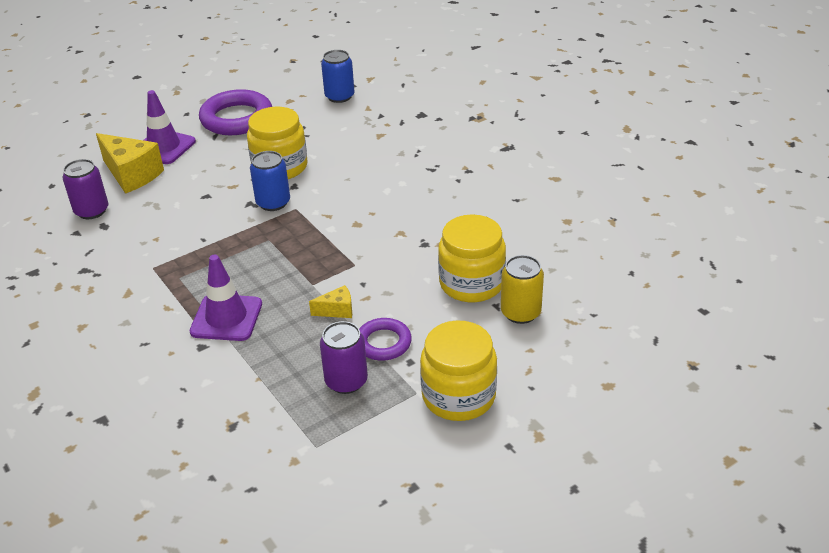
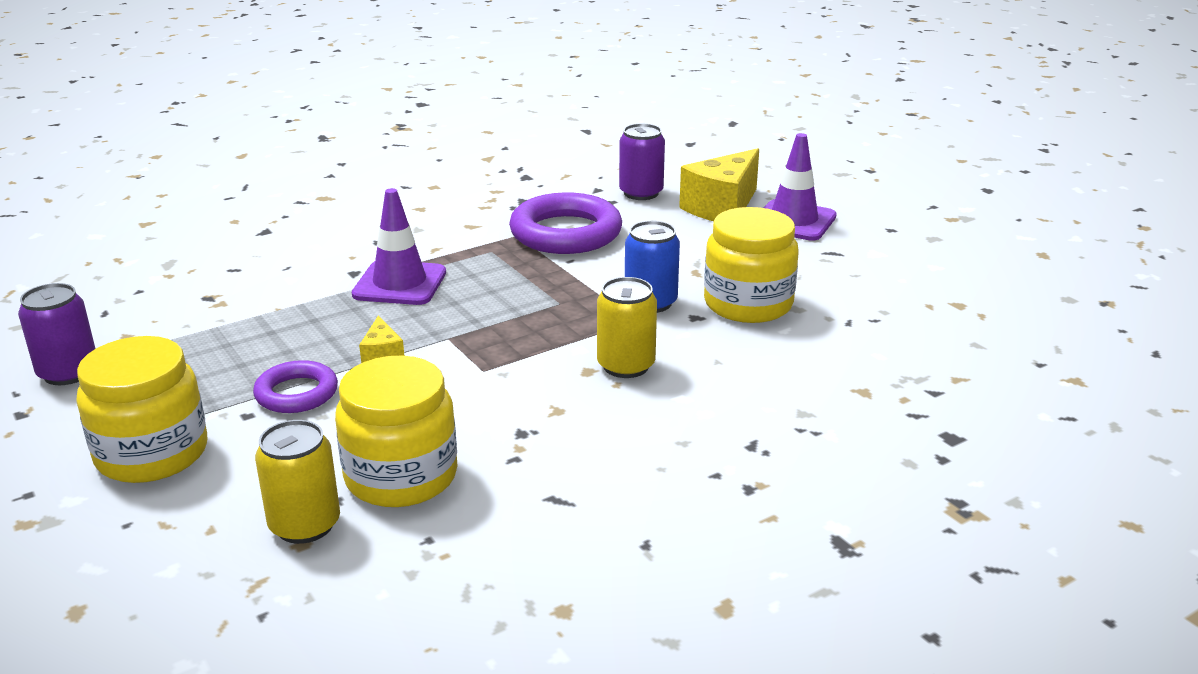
camera: 90 degrees right, 10 degrees down
purple ring [199,89,272,135] -> purple ring moved to [509,193,622,254]
purple can [320,321,368,394] -> purple can moved to [18,283,96,385]
blue can [321,50,355,103] -> none
none -> yellow can [597,277,657,378]

